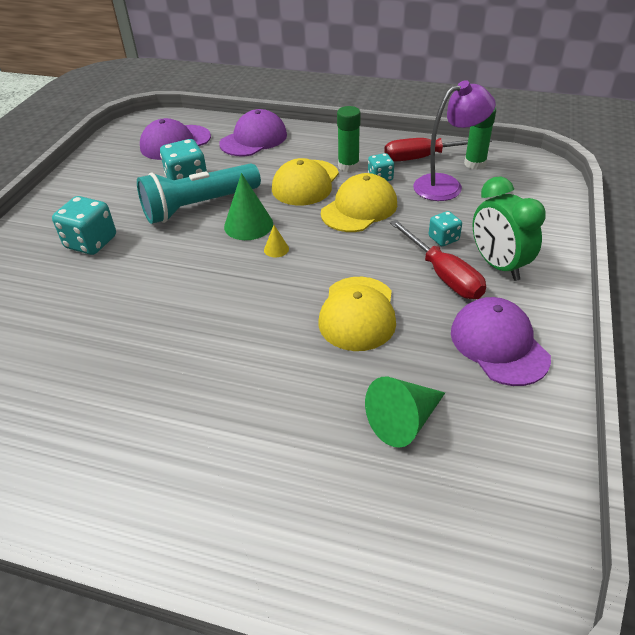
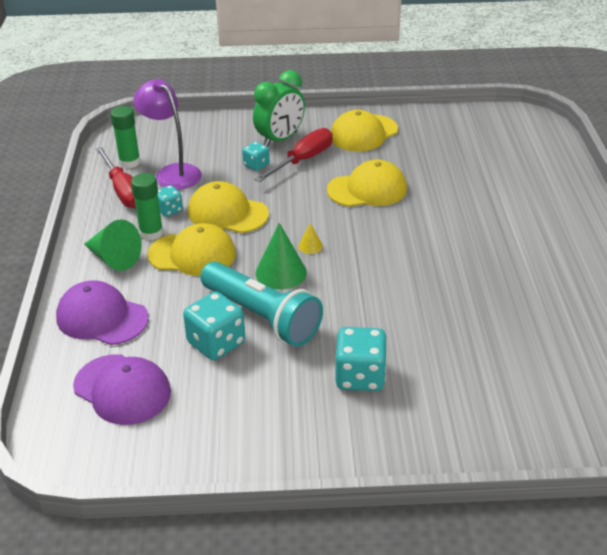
camera: 110 degrees left, 5 degrees down
green cone [365,377,445,448] -> green cone moved to [84,219,142,271]
purple cap [451,297,551,386] -> yellow cap [331,110,398,152]

